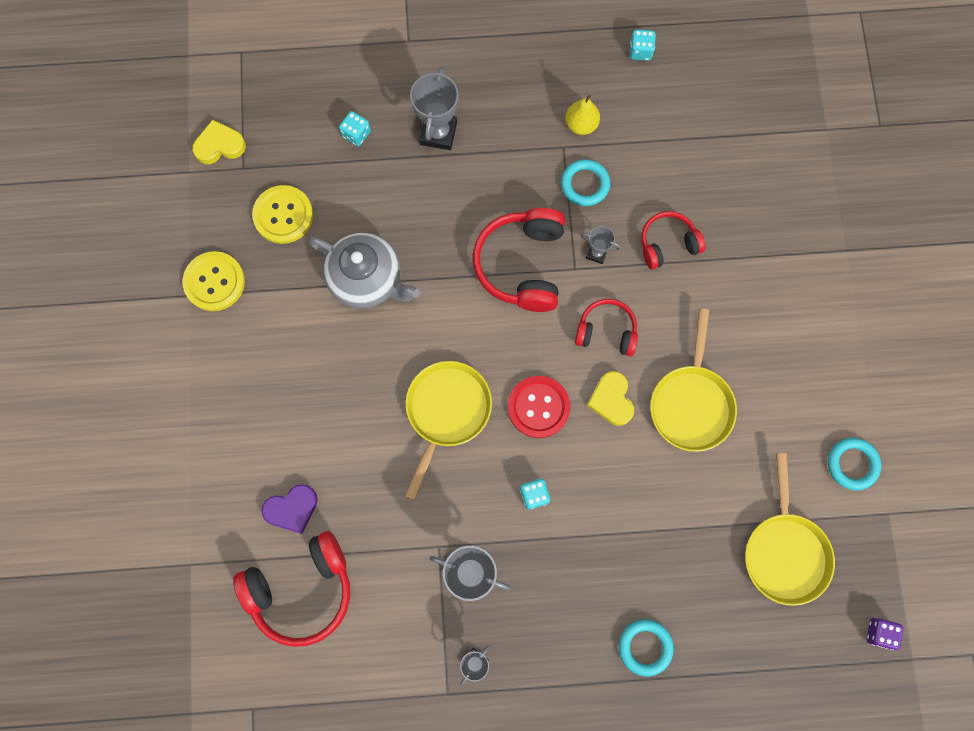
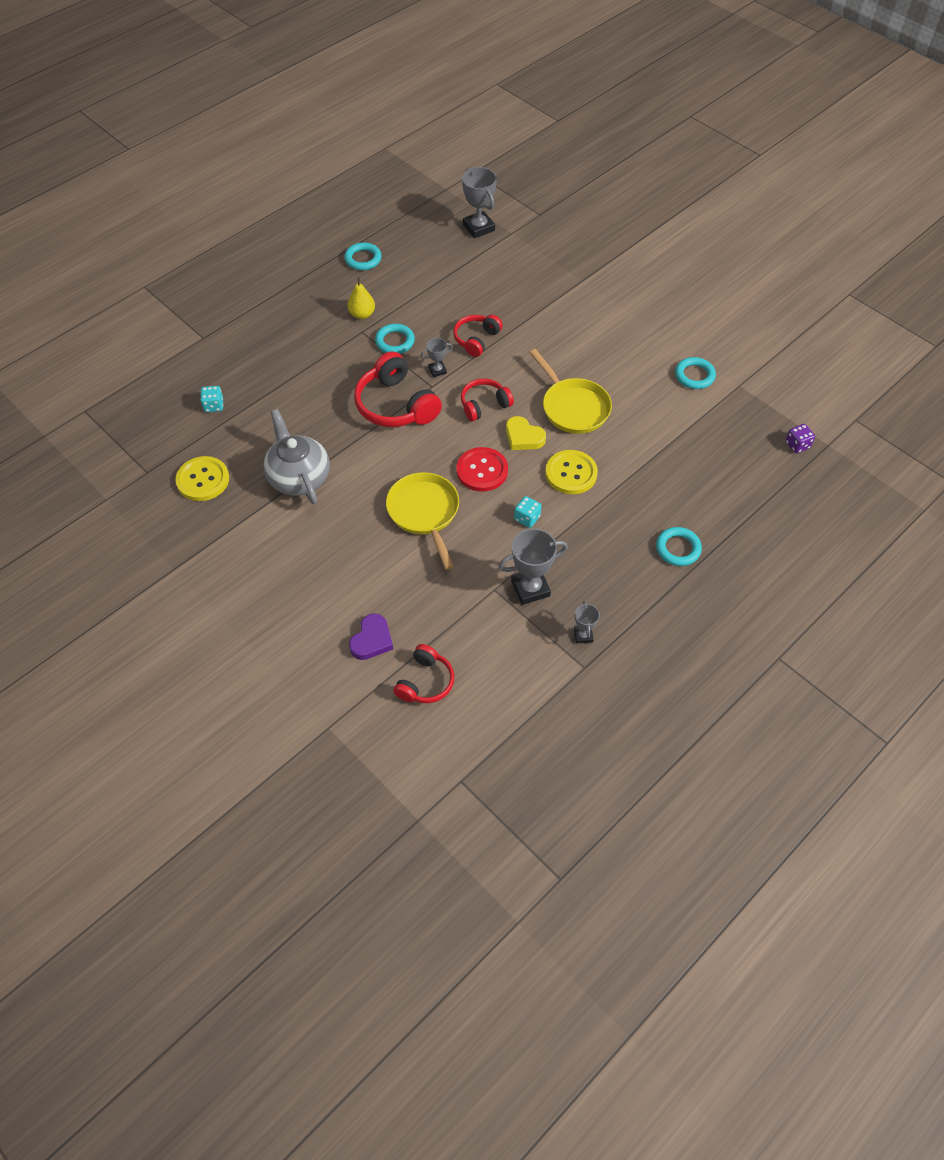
camera: 40 degrees left, 20 degrees down
yellow button [183,251,245,311] -> yellow button moved to [545,450,598,494]
yellow heart [192,120,246,164] -> none
red headphones [233,531,350,647] -> red headphones [393,644,454,703], size x0.60
grey teapot [309,233,420,308] -> grey teapot turned 105 degrees counterclockwise [264,409,330,504]
grey trophy [410,67,459,150] -> grey trophy moved to [462,167,497,238]
turquoise dice [630,29,656,61] -> turquoise ring [344,243,382,270]
yellow pan [745,453,835,606] -> none

